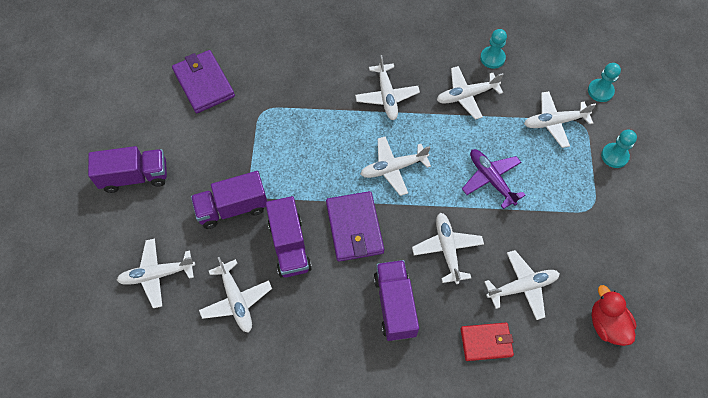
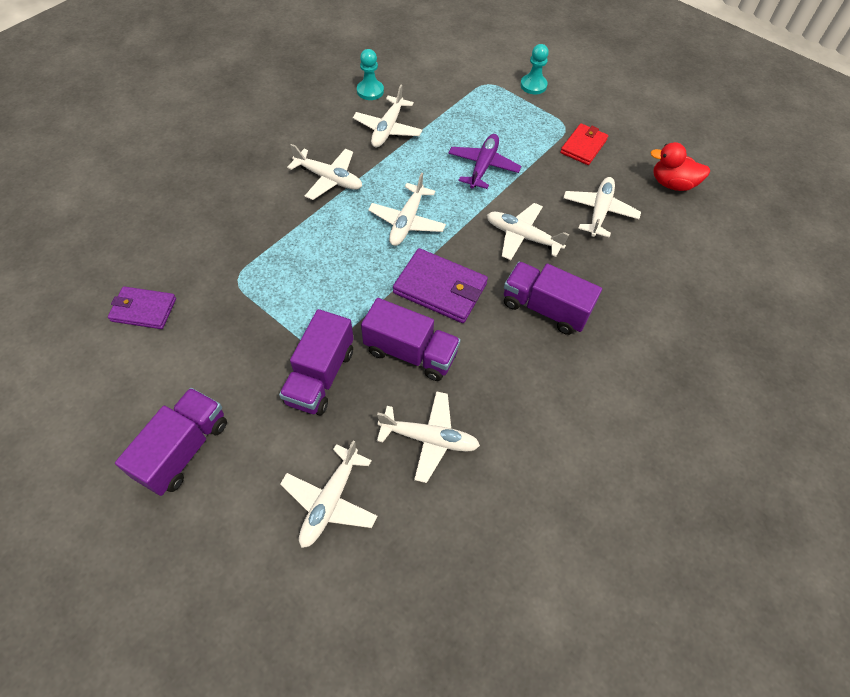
camera: 55 degrees left, 5 degrees down
purple wallet [172,50,235,113] -> purple wallet [108,286,176,329], size x0.66
red wallet [461,323,514,361] -> red wallet moved to [560,123,608,165]
purple plane [462,149,526,209] -> purple plane turned 105 degrees clockwise [448,134,521,189]
white plane [524,91,596,148] -> none
turquoise pawn [588,63,621,102] -> none

